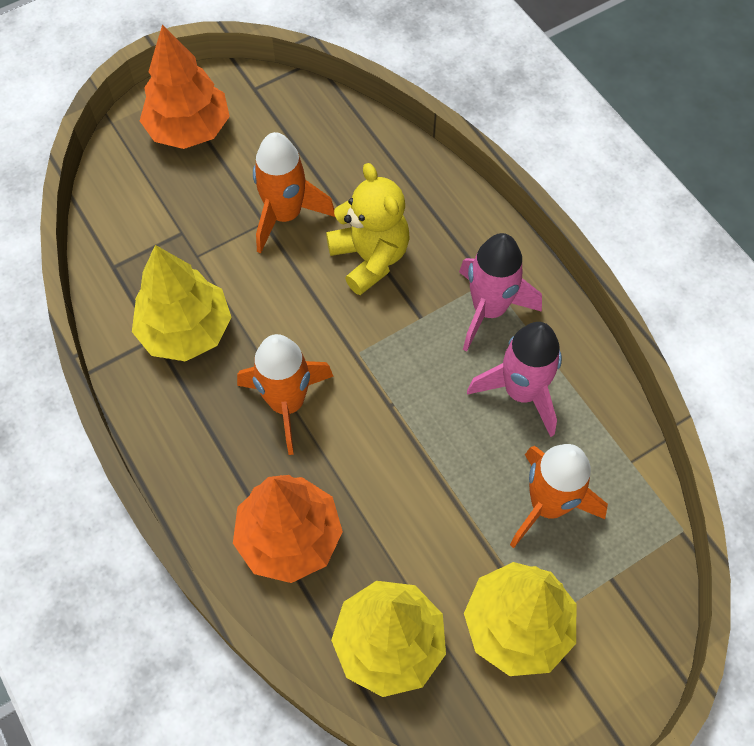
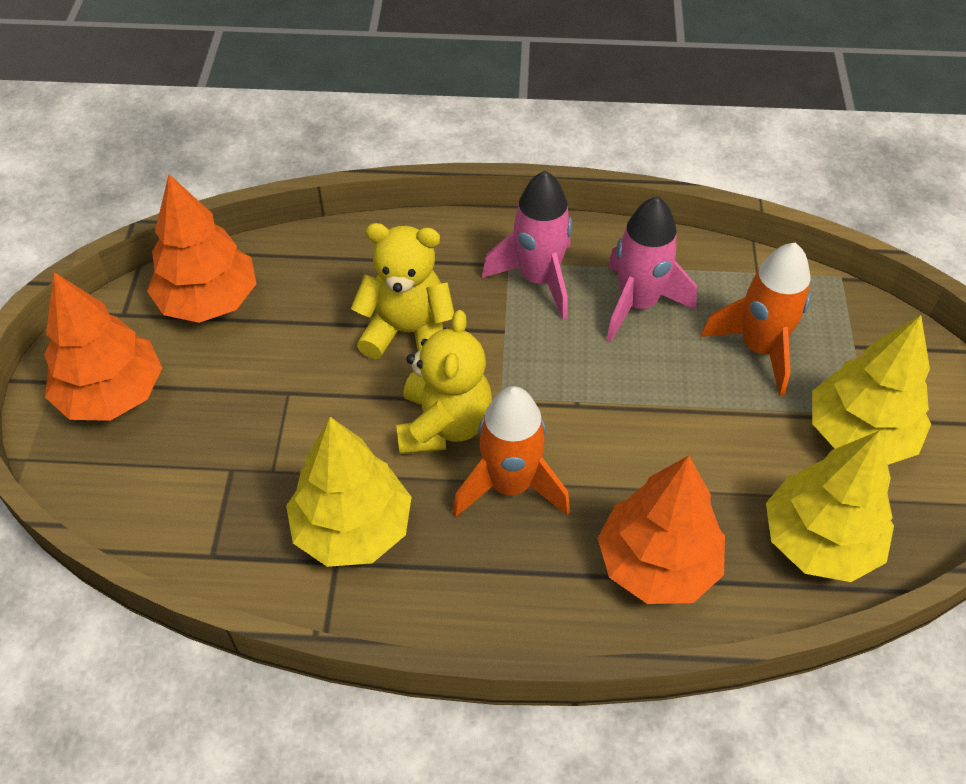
camera: 55 degrees left, 10 degrees down
orange rocket [253,132,335,254] -> none
none -> orange tree [147,174,257,323]
none -> yellow teddy bear [396,310,492,454]

